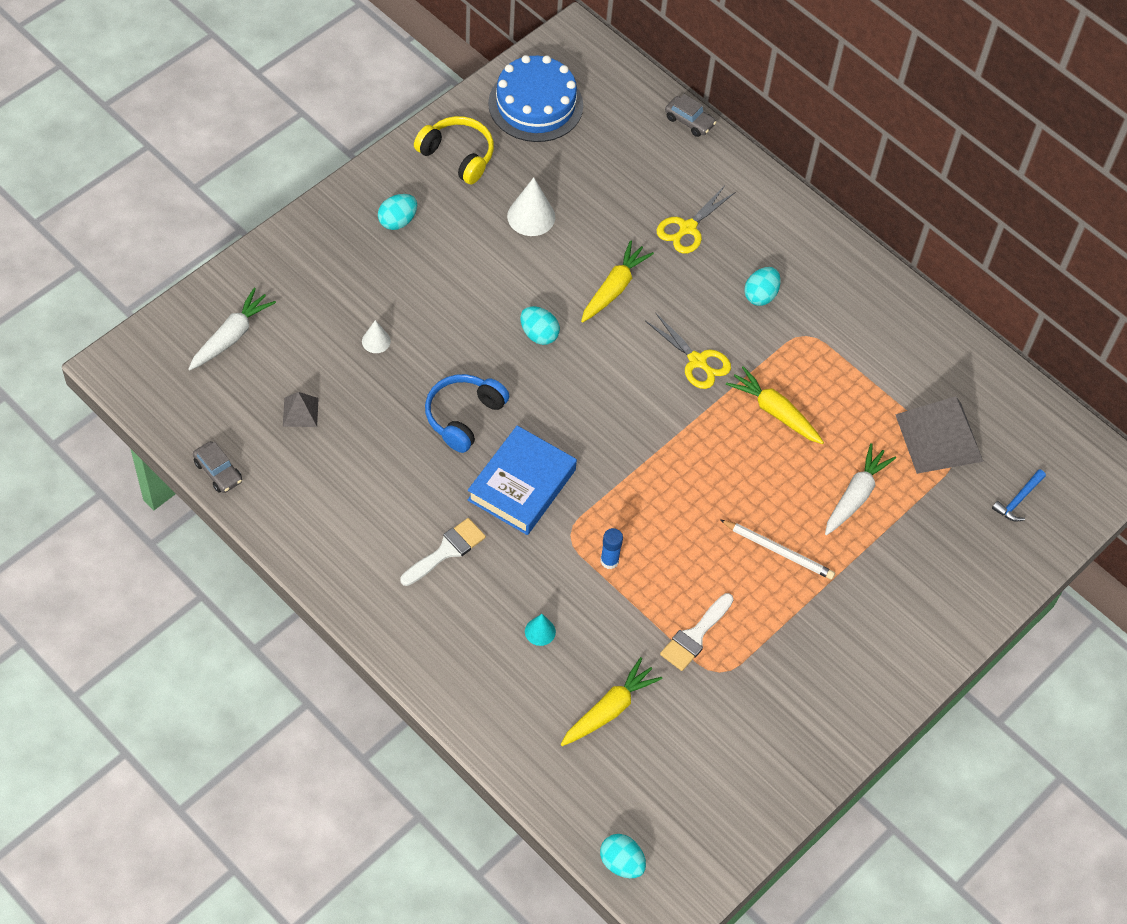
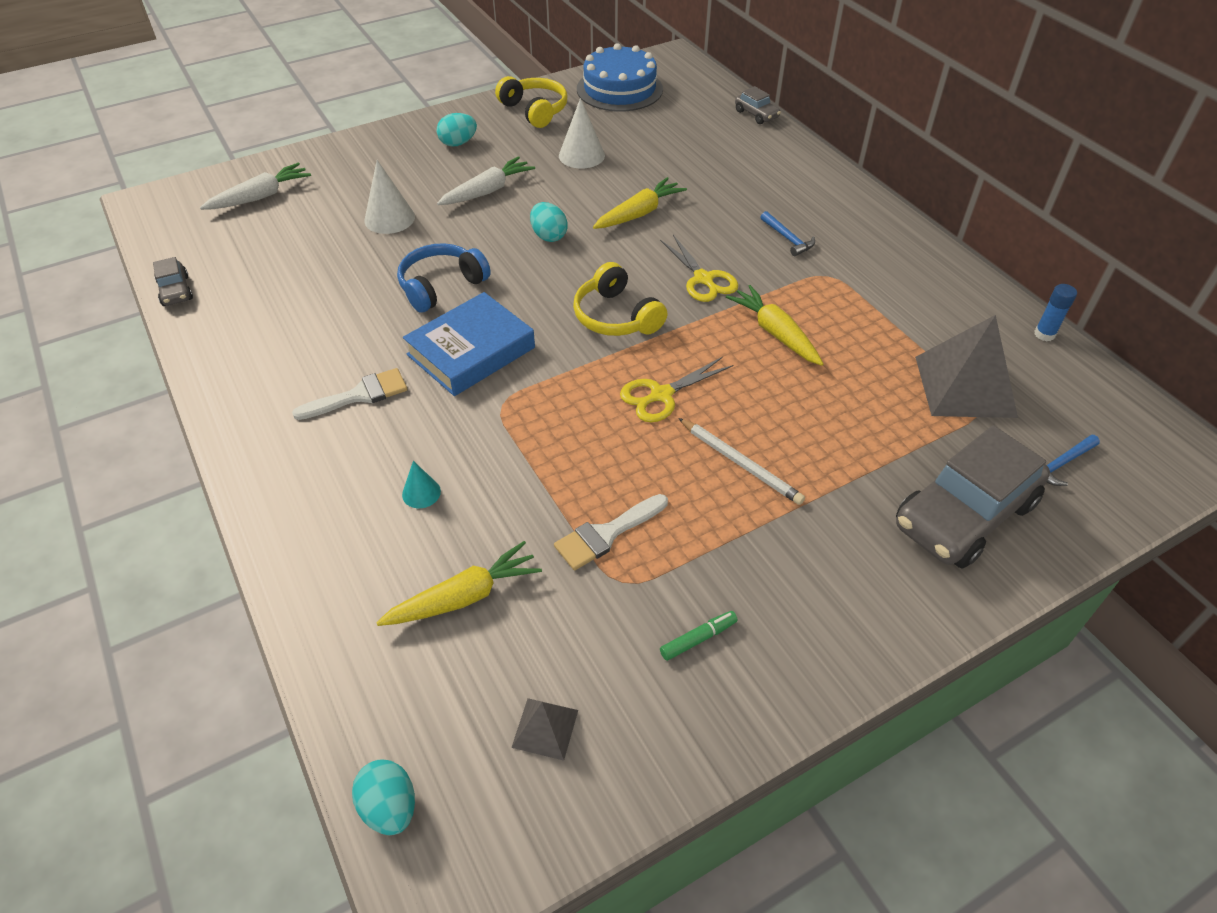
camera: 20 degrees right, 10 degrees down
grey pyramid [283,392,319,427] -> grey pyramid moved to [511,698,578,761]
white cone [362,320,391,353] -> white cone [364,160,415,234], size x1.75
blue glue stick [601,528,623,569] -> blue glue stick moved to [1034,284,1077,341]
yellow scissors [657,186,734,254] -> yellow scissors moved to [620,357,733,422]
turquoise egg [744,267,781,306] -> blue hammer [760,211,815,256]
white carrot [825,443,896,535] -> white carrot moved to [437,156,535,205]
none -> yellow headphones [573,262,667,336]
none -> green marker [660,611,738,661]
none -> grey car [896,425,1050,569]

